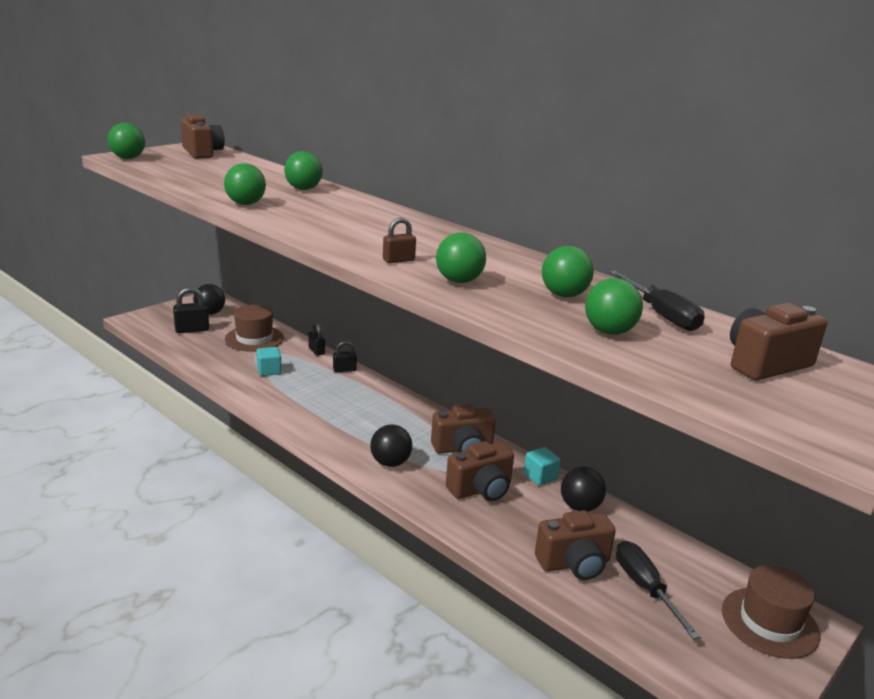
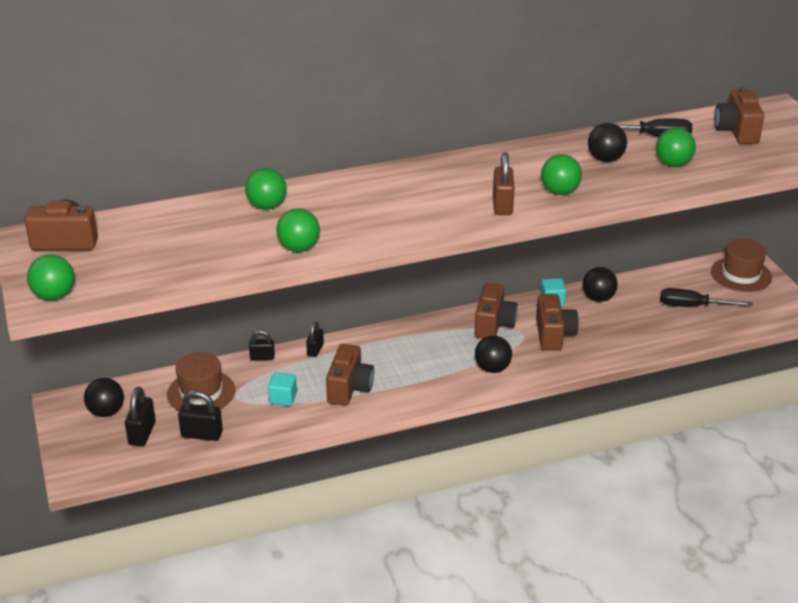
camera: 60 degrees left, 10 degrees up
brown padlock [383,218,416,263] -> brown padlock [493,152,515,215], size x1.53
brown camera [535,510,616,580] -> brown camera moved to [326,344,374,406]
green ball [542,246,594,297] -> black ball [588,123,627,162]
none -> black padlock [178,390,223,441]

